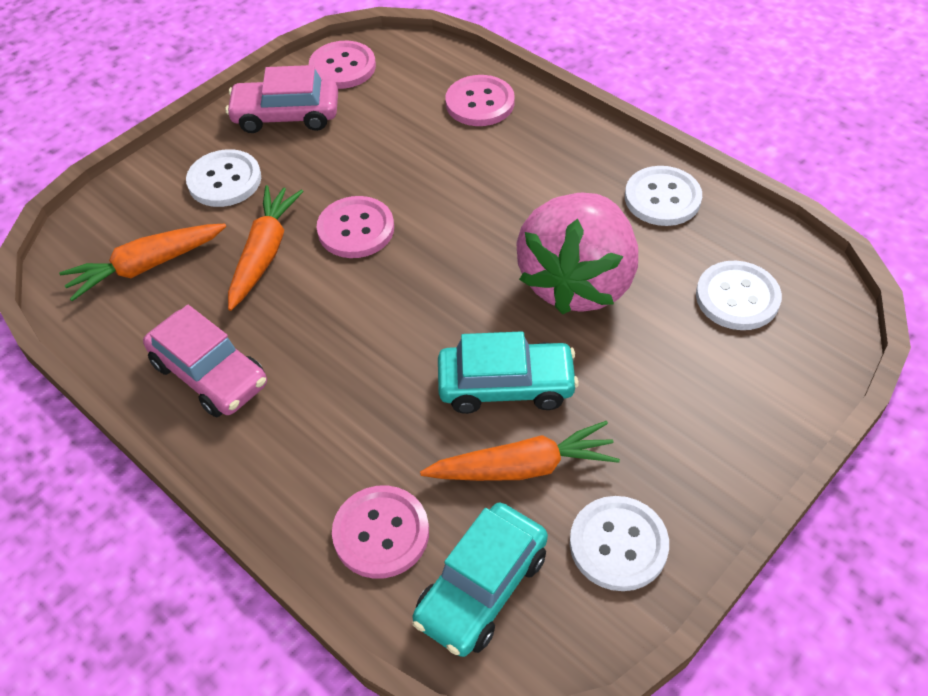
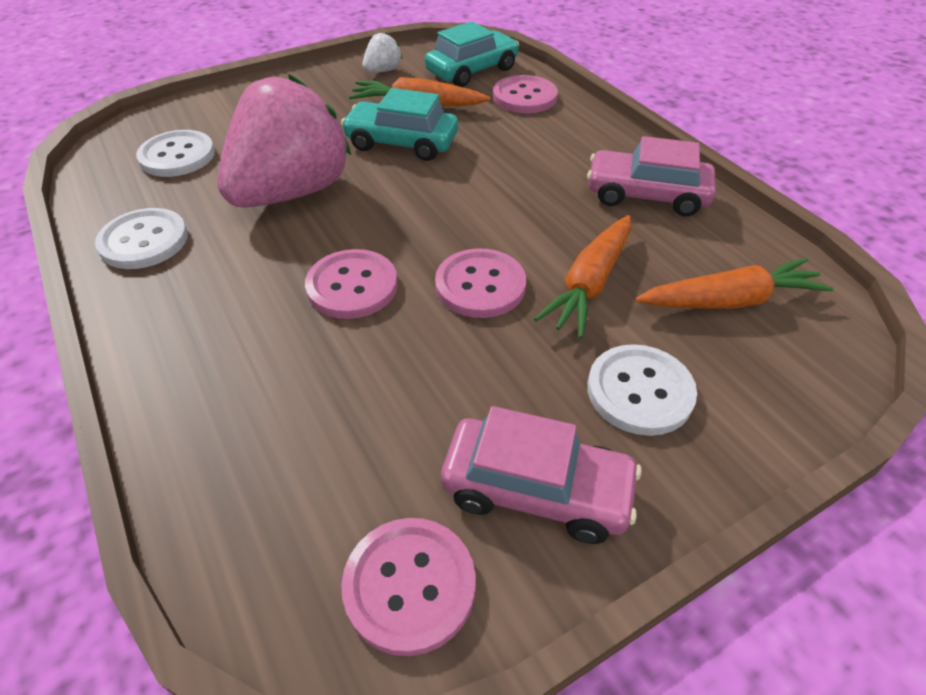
camera: 165 degrees left, 5 degrees down
pink car [143,305,267,417] -> pink car turned 45 degrees counterclockwise [587,136,716,216]
pink button [445,75,515,126] -> pink button moved to [305,249,398,319]
white button [570,496,669,591] -> white strawberry [363,33,402,73]

